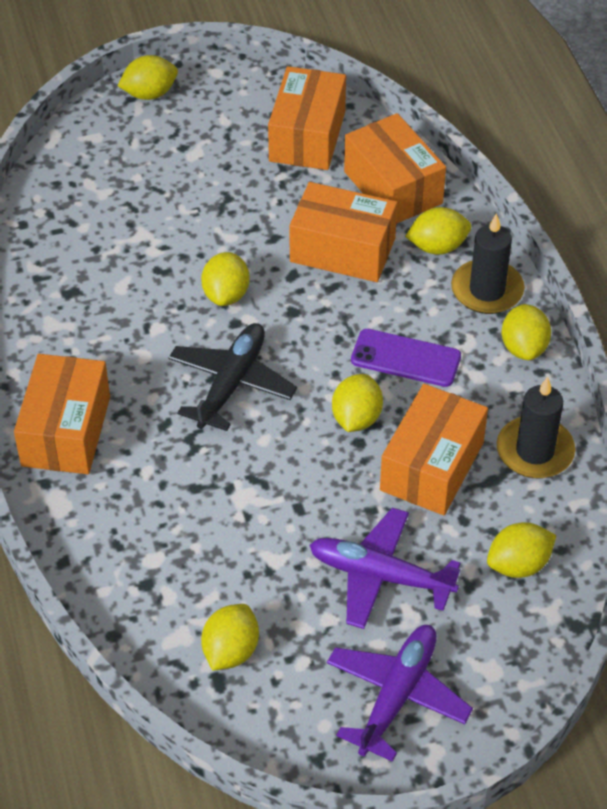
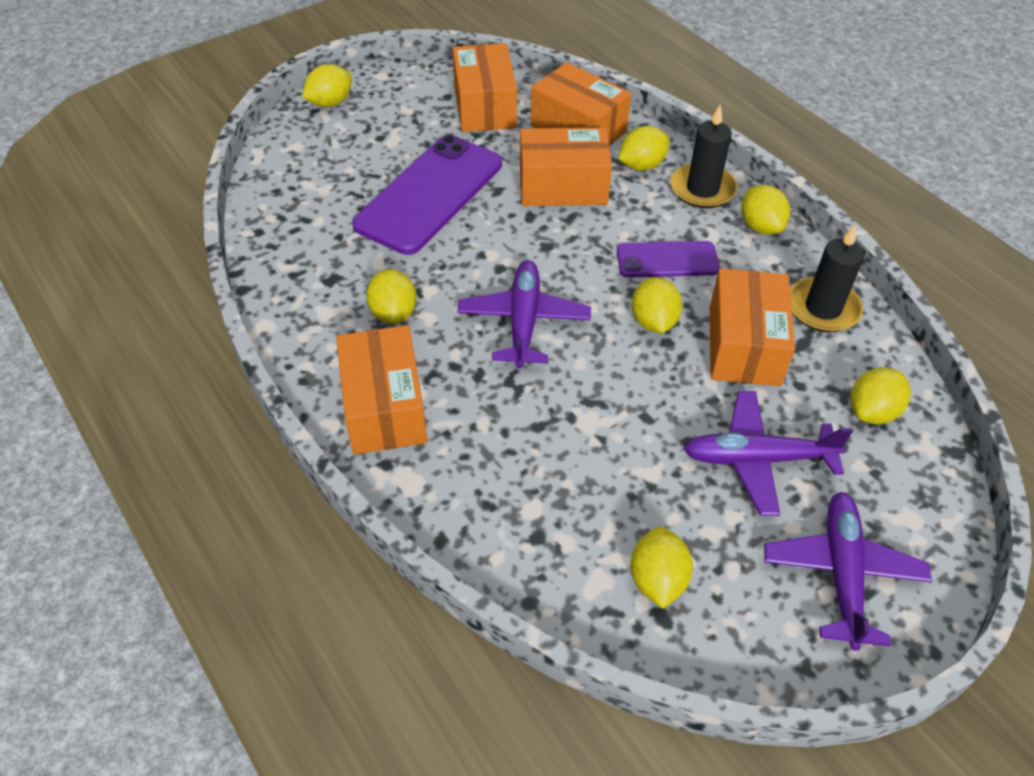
camera: 20 degrees left, 0 degrees up
black plane [169,323,297,431] -> purple plane [457,260,591,368]
yellow lemon [201,252,250,306] -> yellow lemon moved to [366,269,416,324]
none -> purple phone [352,135,502,255]

